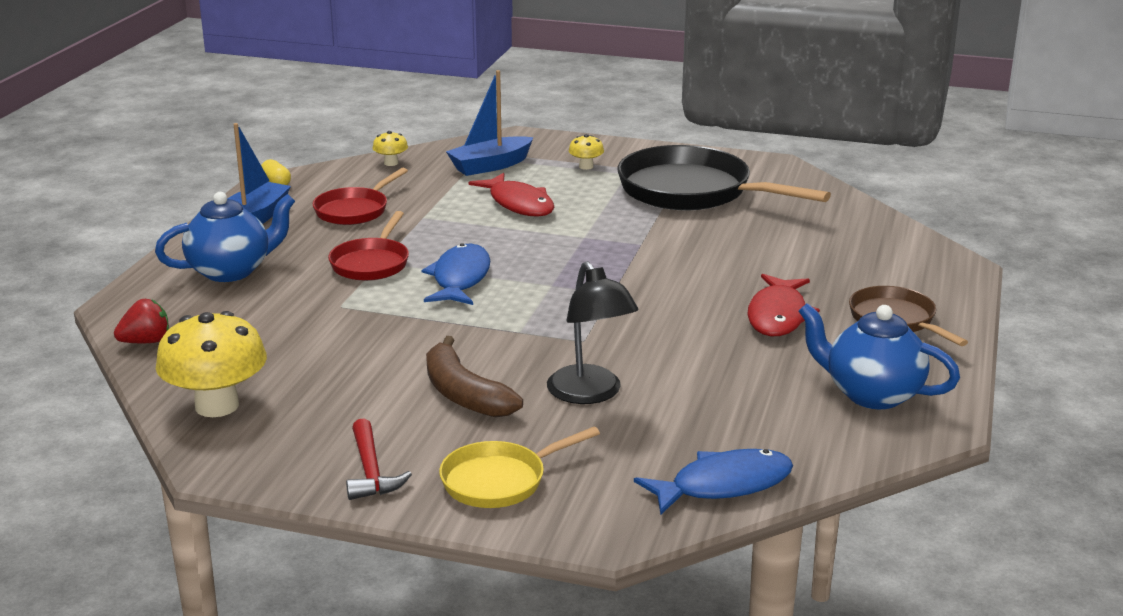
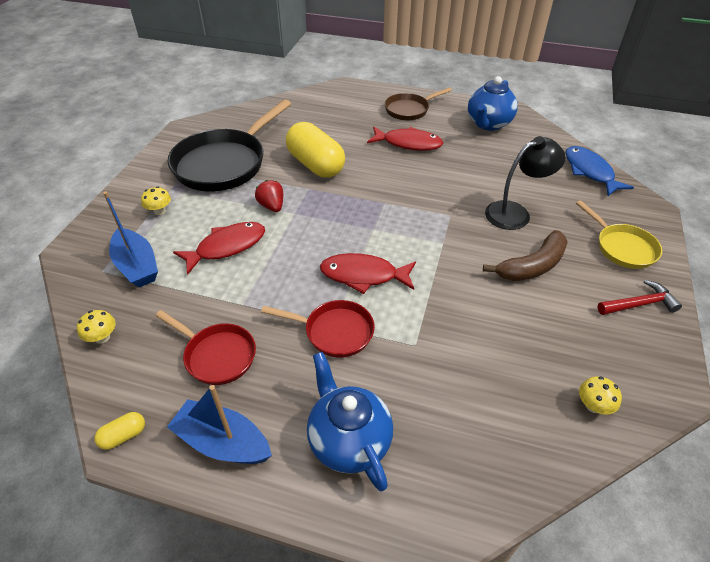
camera: 90 degrees left, 20 degrees up
red strawberry [114,299,169,343] -> red strawberry moved to [255,180,283,212]
yellow mushroom [156,311,267,417] -> yellow mushroom [579,376,622,414], size x0.46
blue fish [422,243,490,305] -> red fish [320,253,416,294]
none -> yellow capsule [286,122,345,178]

